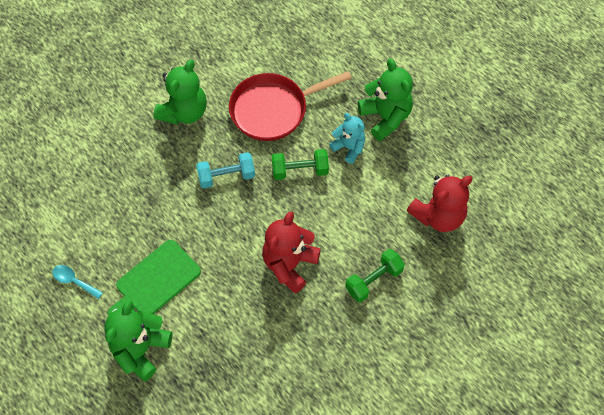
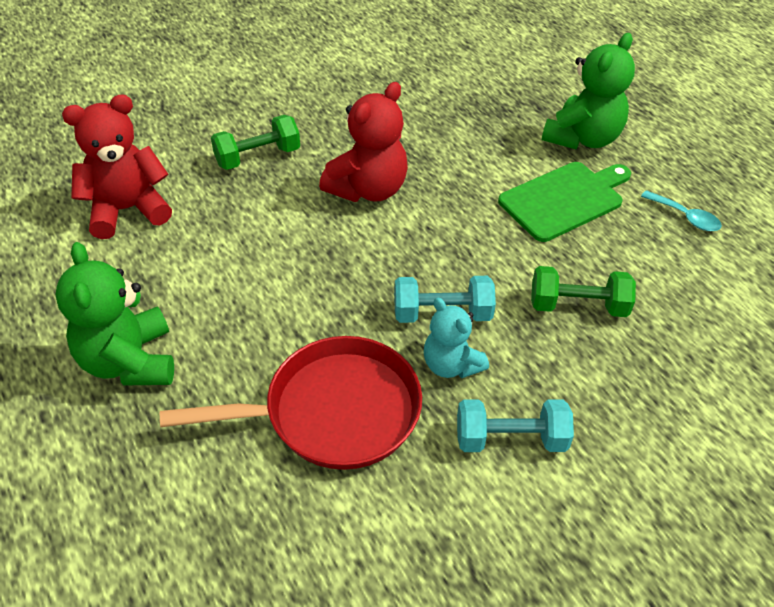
camera: 170 degrees left, 15 degrees down
green teddy bear [153,60,207,125] -> turquoise dumbbell [457,399,574,452]
green dumbbell [272,149,329,180] -> green dumbbell moved to [531,266,636,317]
turquoise teddy bear [329,113,365,164] -> turquoise teddy bear moved to [424,298,489,378]

